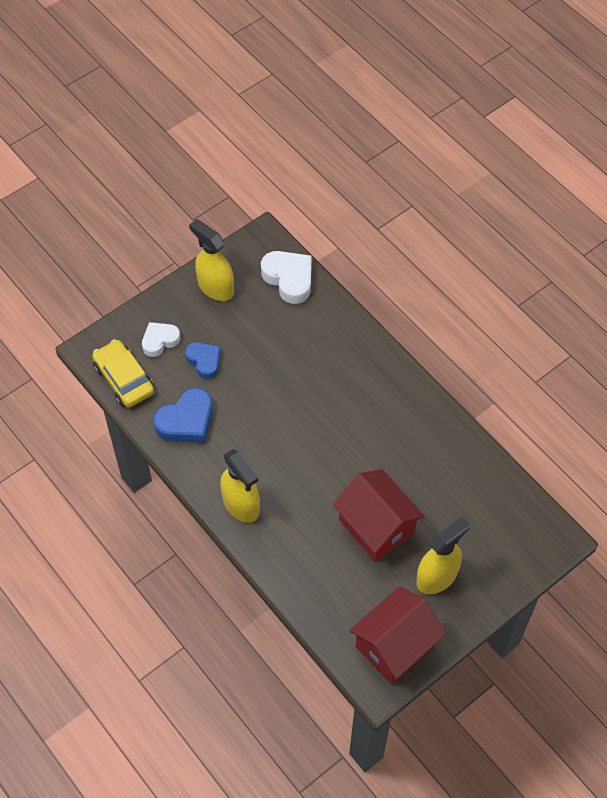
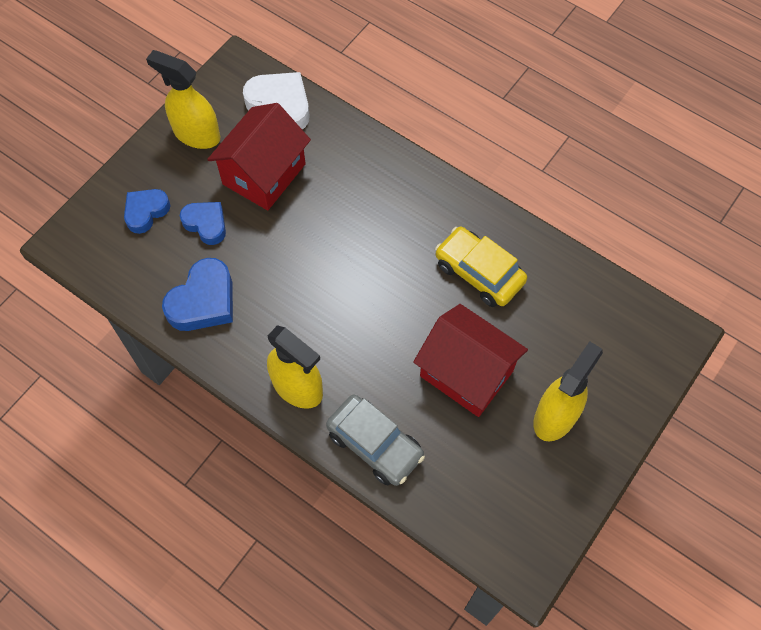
camera: 15 degrees left, 5 degrees up
yellow car [92,339,154,407] -> yellow car moved to [435,227,527,307]
white heart [142,322,180,357] -> blue heart [124,189,171,234]
red house [349,586,447,684] -> red house moved to [207,103,311,210]
none -> grey car [326,394,425,486]

